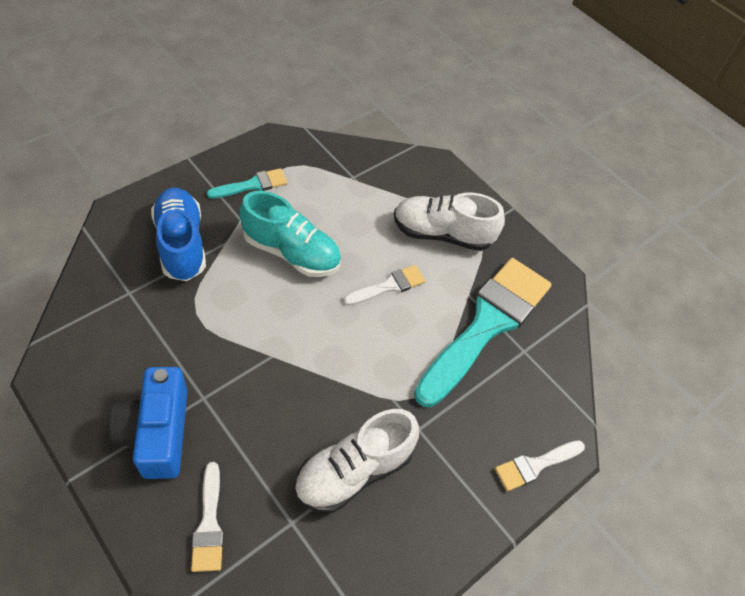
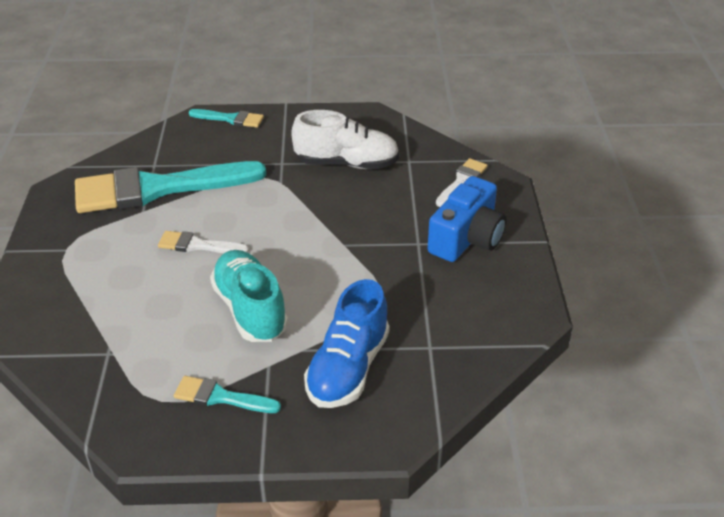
camera: 135 degrees left, 15 degrees down
white shoe [394,192,505,251] -> none
white brush [495,440,585,492] -> turquoise brush [189,109,264,128]

